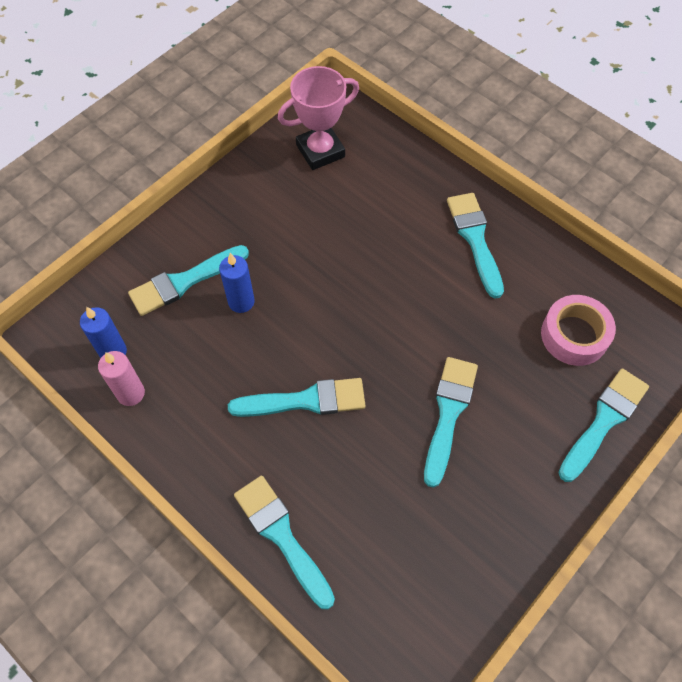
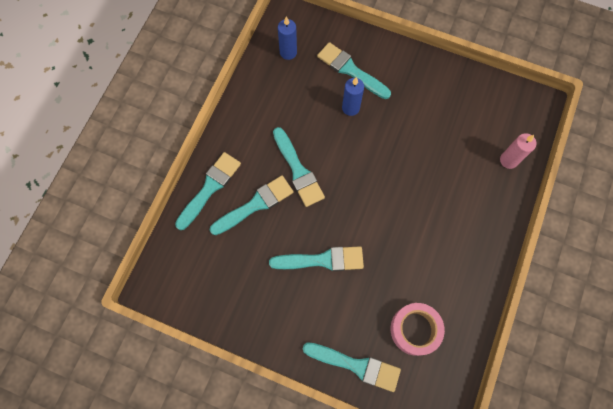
camera: 70 degrees right, 10 degrees up
pink candle [98,351,145,406] -> pink candle moved to [500,133,537,169]
pink trophy [278,66,359,170] -> none
turquoise brush [447,193,504,299] -> turquoise brush moved to [210,176,293,235]

